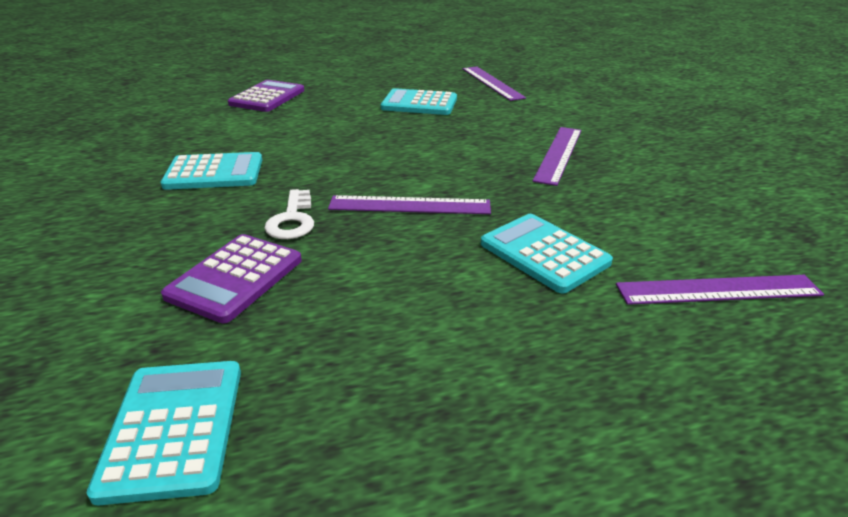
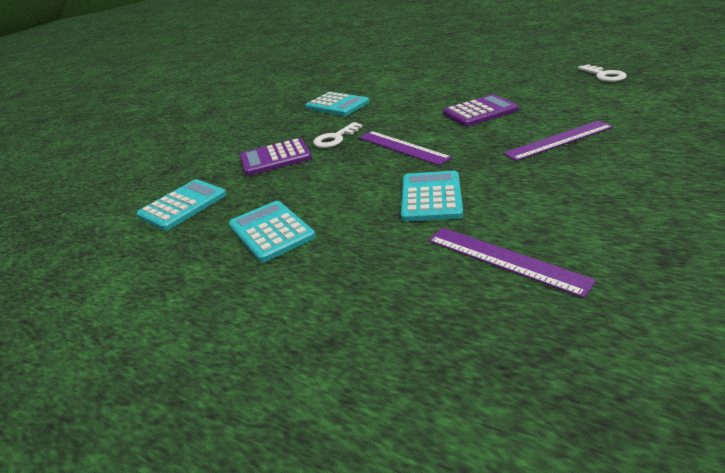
camera: 50 degrees right, 0 degrees up
purple calculator [228,80,304,112] -> purple calculator moved to [443,94,519,127]
turquoise calculator [381,88,457,115] -> turquoise calculator moved to [229,201,316,262]
purple ruler [462,66,526,101] -> white key [578,64,627,82]

